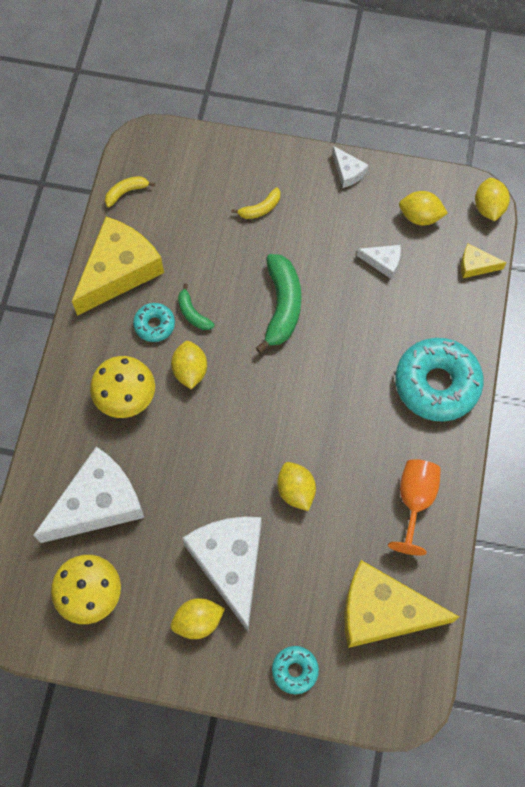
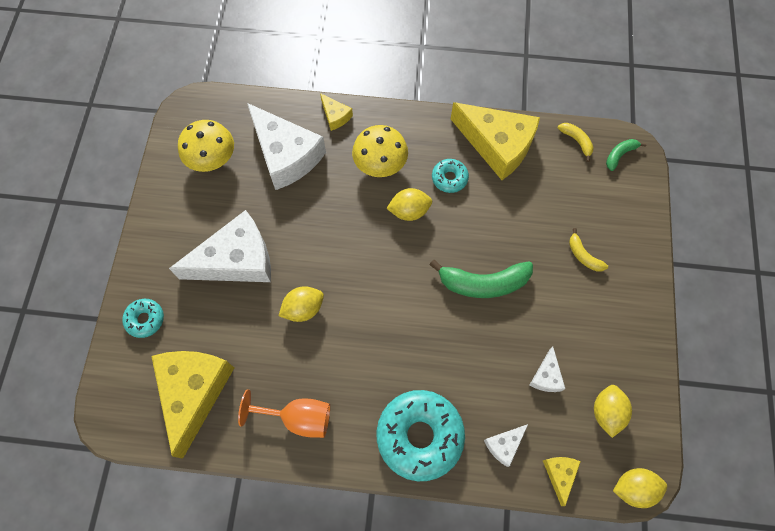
camera: 85 degrees right, 0 degrees up
yellow lemon [171,598,225,639] -> none
green banana [178,284,215,330] -> green banana moved to [606,139,647,171]
white cheese [332,146,368,188] -> white cheese moved to [484,424,528,467]
none -> yellow cheese [320,93,353,131]

